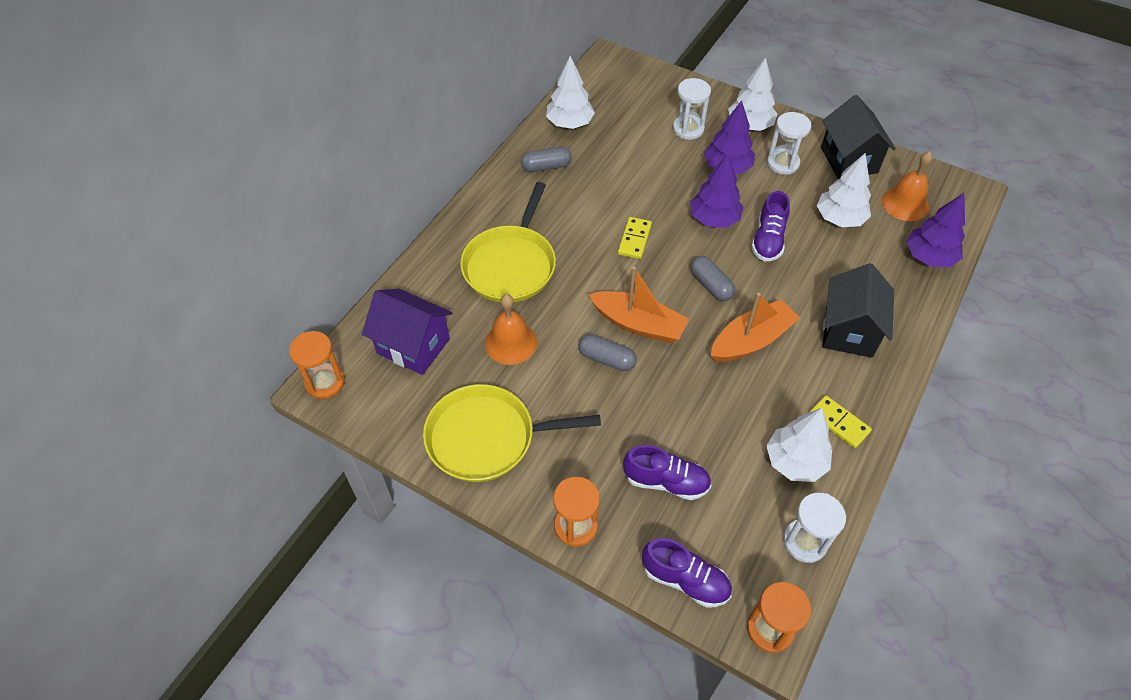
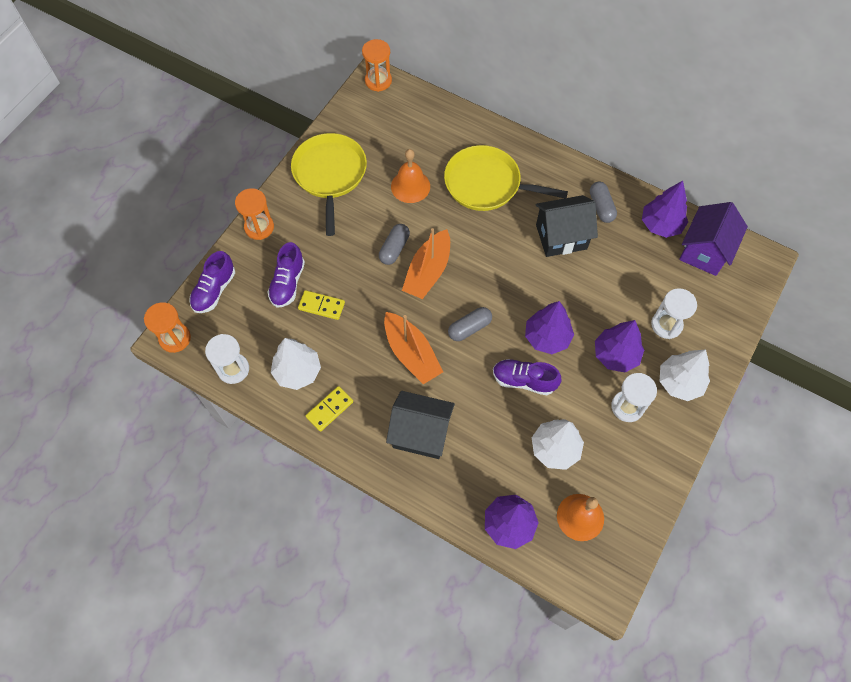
camera: 90 degrees right, 10 degrees up
purple house [362,289,452,375] -> purple house moved to [679,202,748,276]
white tree [546,56,595,129] -> purple tree [642,181,688,238]
yellow domino [618,217,652,259] -> yellow domino moved to [298,290,345,320]
black house [821,95,896,179] -> black house moved to [535,195,598,257]

